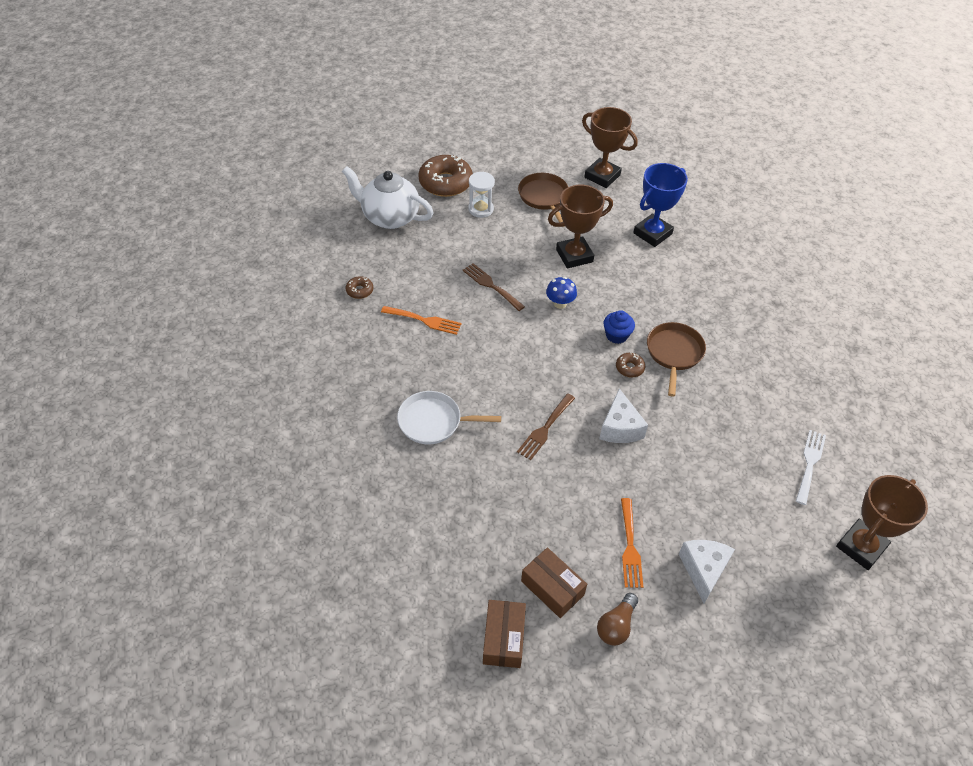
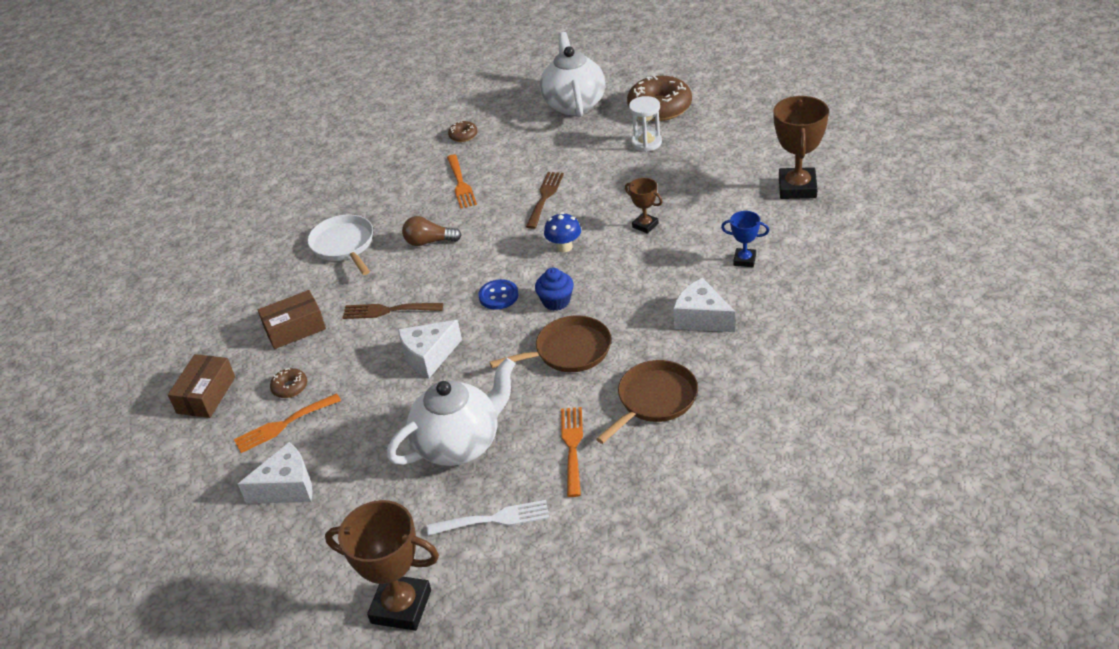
camera: 65 degrees right, 10 degrees down
brown box [483,600,526,668] -> brown box moved to [258,290,326,349]
brown pan [518,173,568,227] -> brown pan moved to [596,360,698,444]
brown trophy [548,185,613,269] -> brown trophy [625,178,663,234], size x0.53
brown light bulb [597,593,638,646] -> brown light bulb moved to [402,216,462,246]
brown donut [616,352,645,378] -> brown donut moved to [270,368,307,398]
blue trophy [633,163,688,247] -> blue trophy [721,211,769,267], size x0.53
none -> white teapot [387,358,515,466]
none -> blue button [478,279,518,310]
none -> orange fork [561,407,583,497]
none -> white cheese [673,278,735,332]

